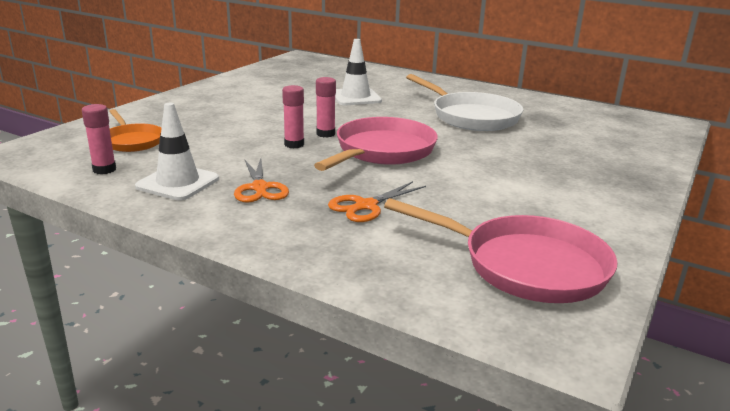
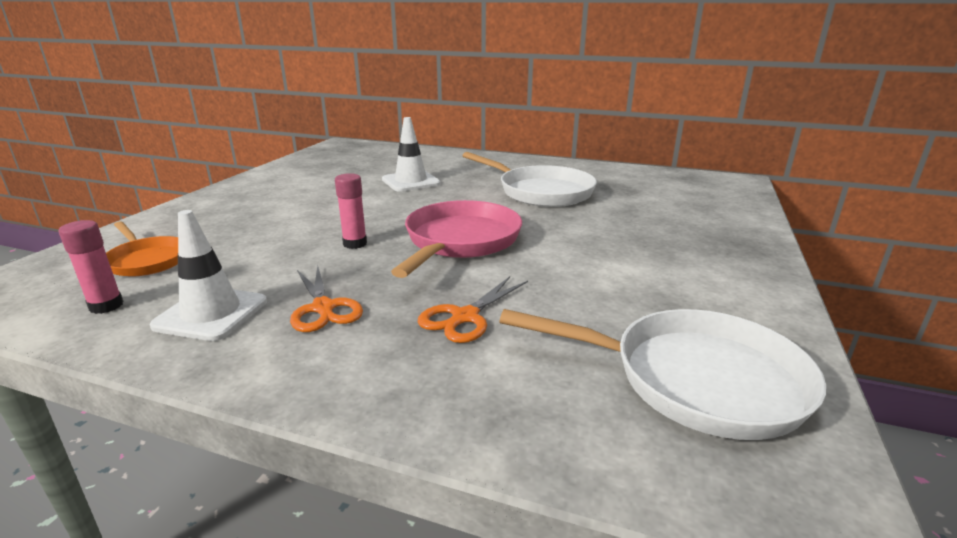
camera: 10 degrees left, 0 degrees up
pink glue stick [316,77,336,138] -> none
pink pan [384,198,618,303] -> white pan [499,309,826,440]

